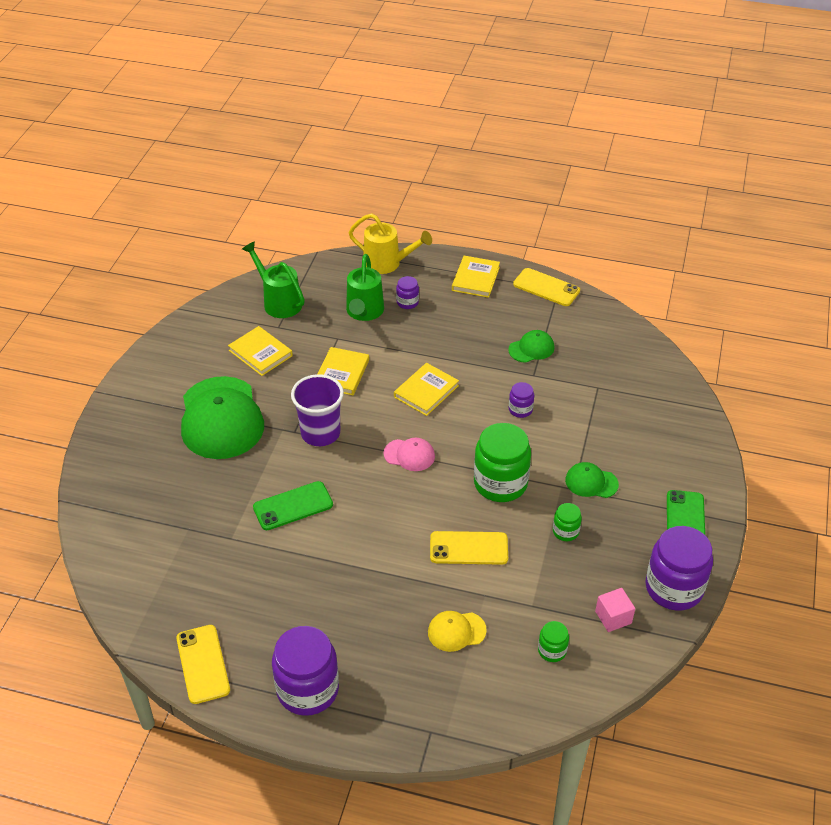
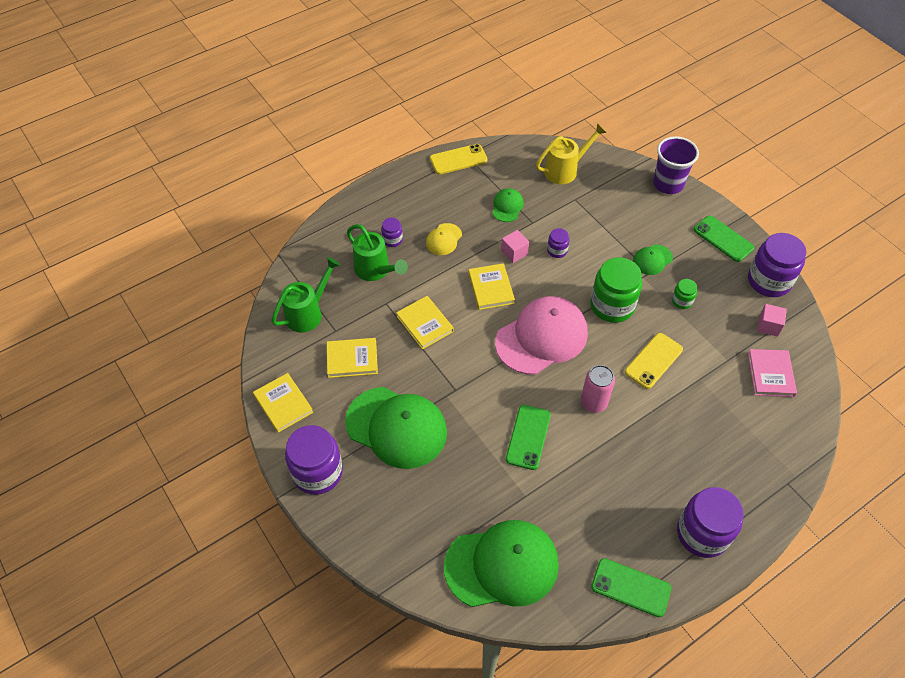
camera: 50 degrees left, 10 degrees up
yellow phone [176,625,230,704] -> green phone [591,558,671,617]
green watering can [242,241,305,318] -> green watering can turned 135 degrees clockwise [272,257,340,332]
purple cup [291,374,344,446] -> purple cup moved to [653,136,699,194]
yellow watering can [348,213,432,274] -> yellow watering can moved to [536,123,607,184]
pink cap [383,437,435,471] -> pink cap [495,296,588,374], size x2.18
yellow cap [428,611,487,652] -> yellow cap moved to [426,223,462,255]
yellow book [452,256,500,298] -> yellow book moved to [253,373,313,433]
green jar [538,621,569,662] -> pink book [748,349,797,397]
none -> purple jar [285,425,343,495]
none -> green cap [444,520,559,607]
none -> pink cube [501,230,530,263]
none -> pink can [581,365,615,413]

